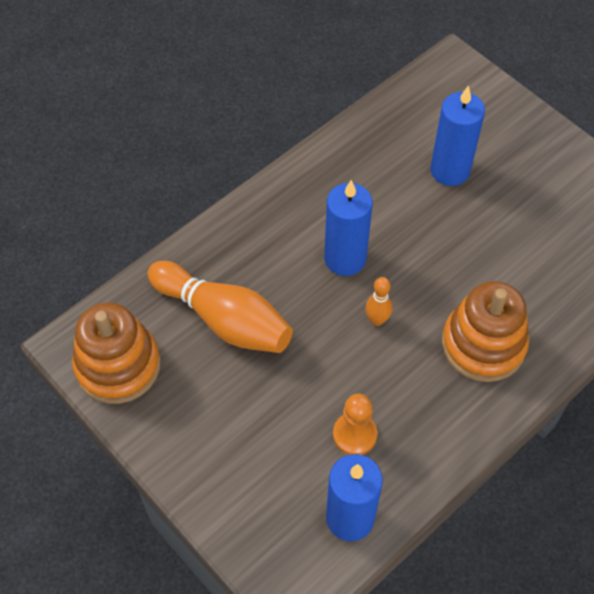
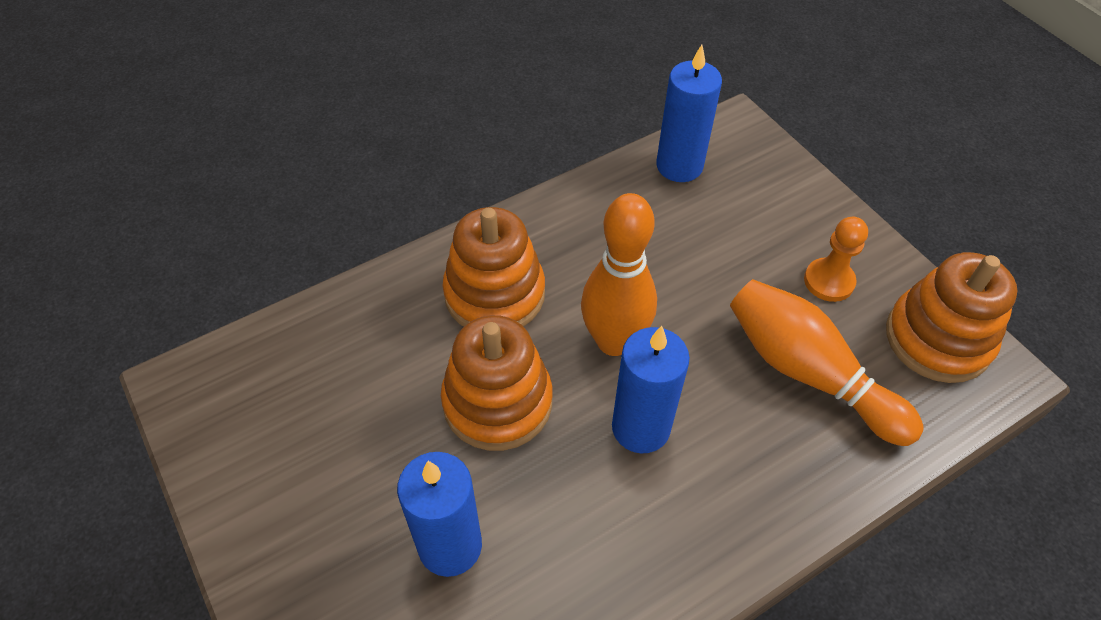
camera: 170 degrees left, 5 degrees down
orange pawn [333,394,377,455] -> orange pawn moved to [804,217,868,302]
orange bowling pin [365,277,393,326] -> orange bowling pin [581,193,657,356], size x2.13
none -> orange stacking toy [441,315,553,451]

